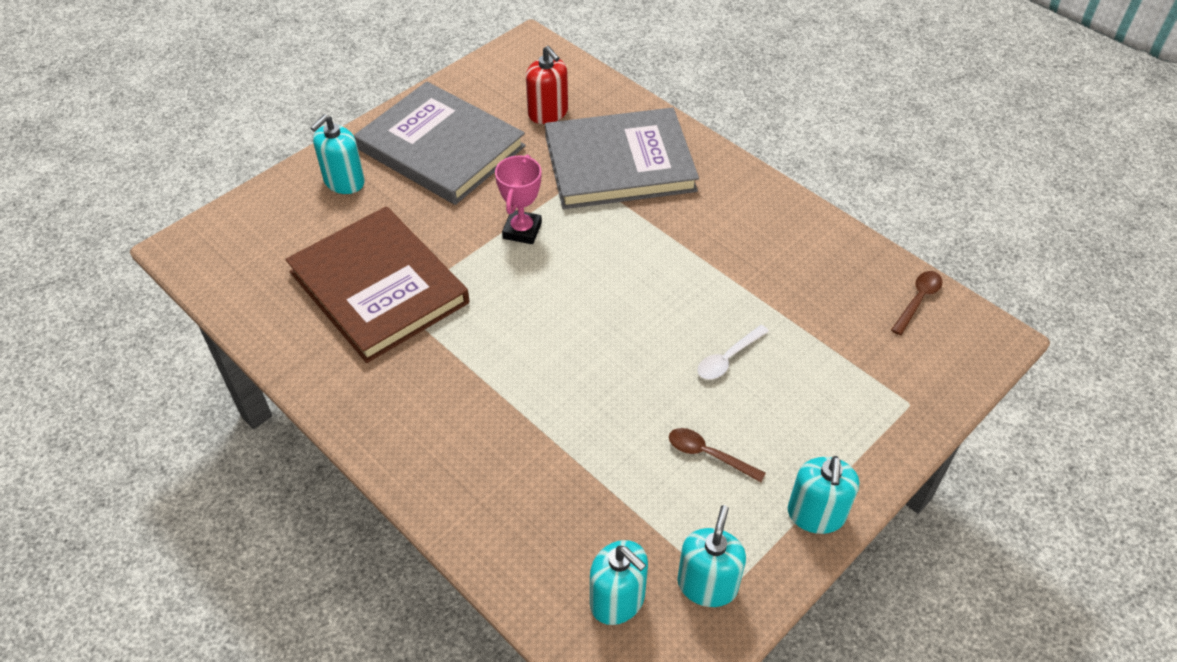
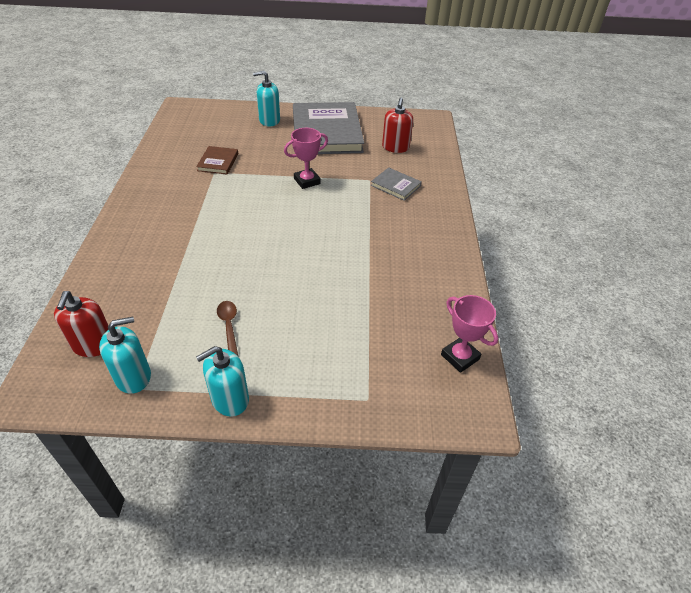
camera: 45 degrees right, 5 degrees down
brown book [285,206,469,363] -> brown book [196,146,238,175], size x0.44
grey book [545,108,699,209] -> grey book [371,167,422,201], size x0.44
turquoise soap dispenser [590,540,648,625] -> red soap dispenser [54,291,109,357]
white spoon [698,325,769,380] -> none
brown spoon [891,271,943,335] -> pink trophy [441,295,498,373]

